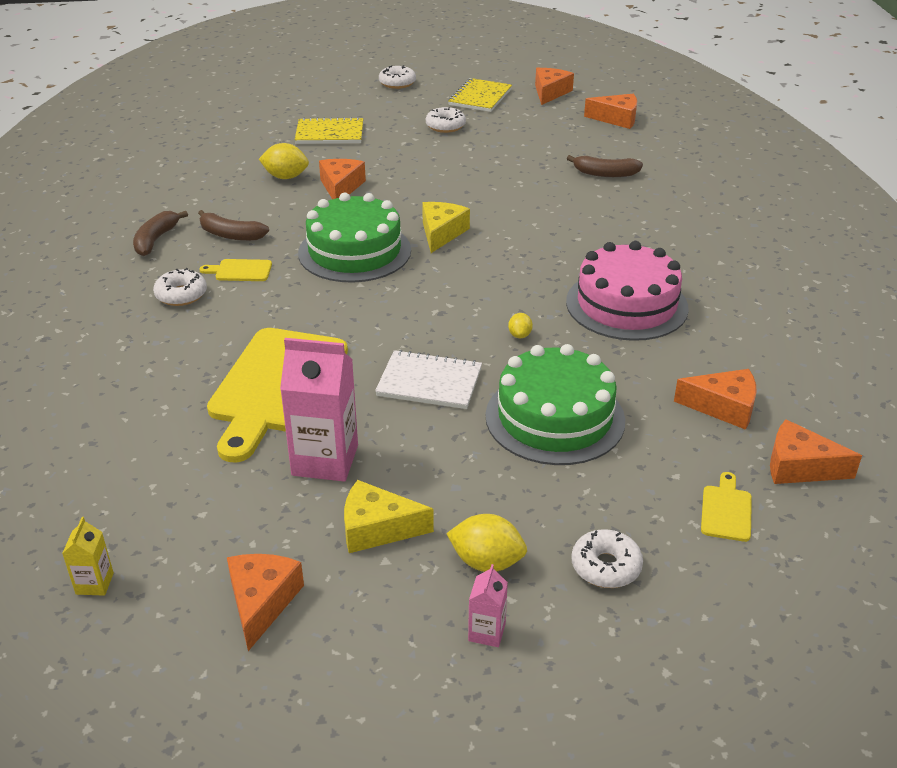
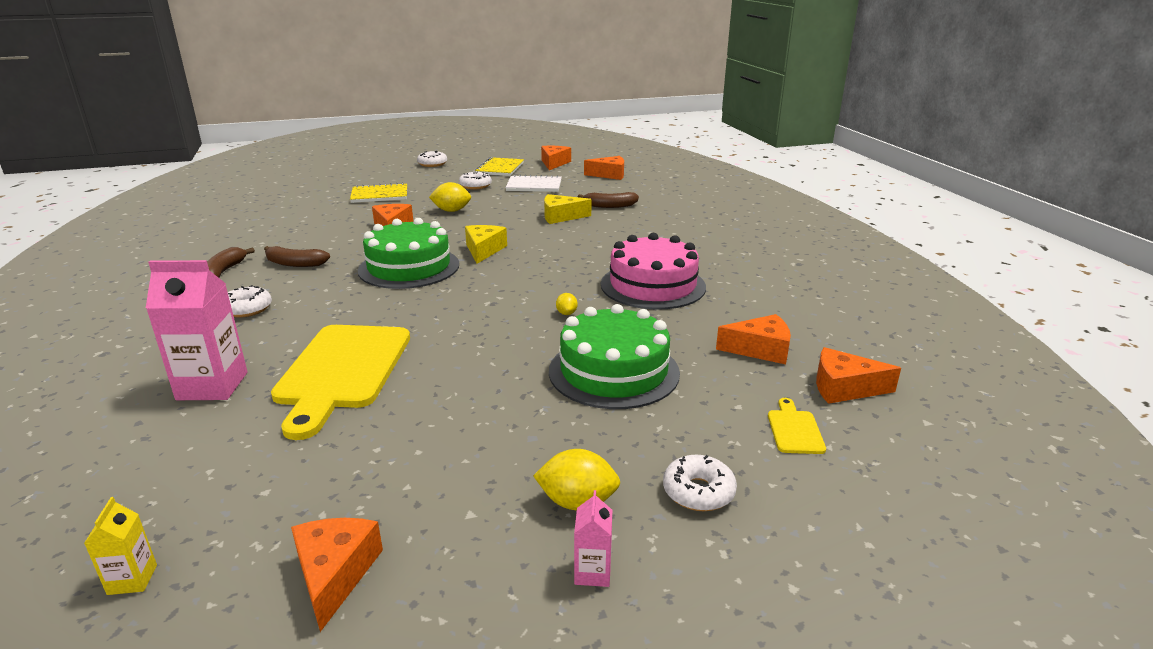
camera: 10 degrees left, 10 degrees down
yellow cutting board [200,259,272,281] -> none
yellow lemon [259,143,309,179] -> yellow lemon moved to [429,182,471,212]
pink carton [280,338,358,482] -> pink carton moved to [146,260,247,400]
yellow cheese [344,480,434,553] -> yellow cheese moved to [544,194,591,224]
white notebook [375,350,482,409] -> white notebook moved to [505,175,562,192]

